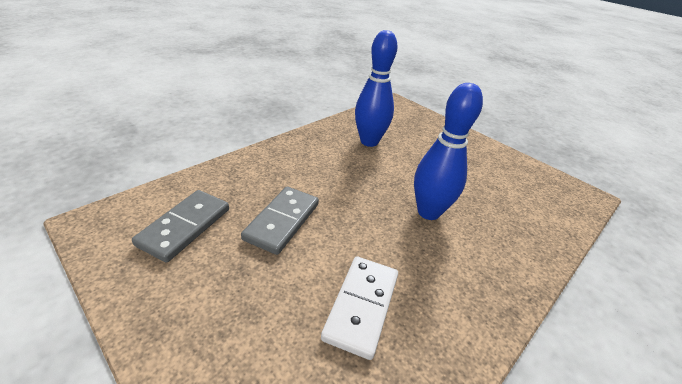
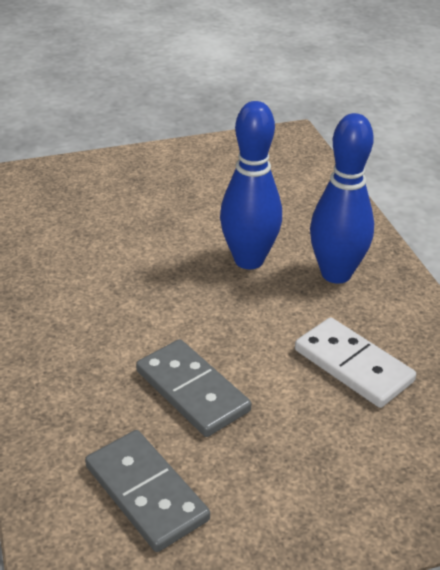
camera: 60 degrees left, 0 degrees up
blue bowling pin [355,30,398,147] -> blue bowling pin moved to [310,113,374,284]

